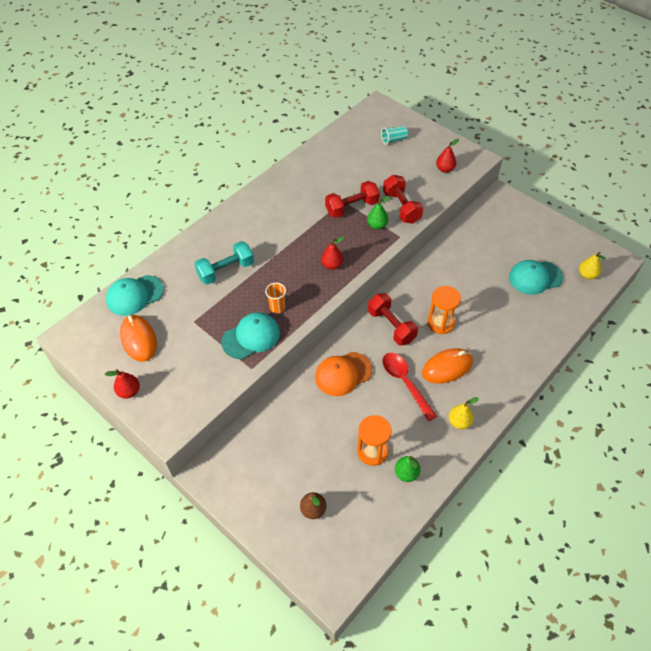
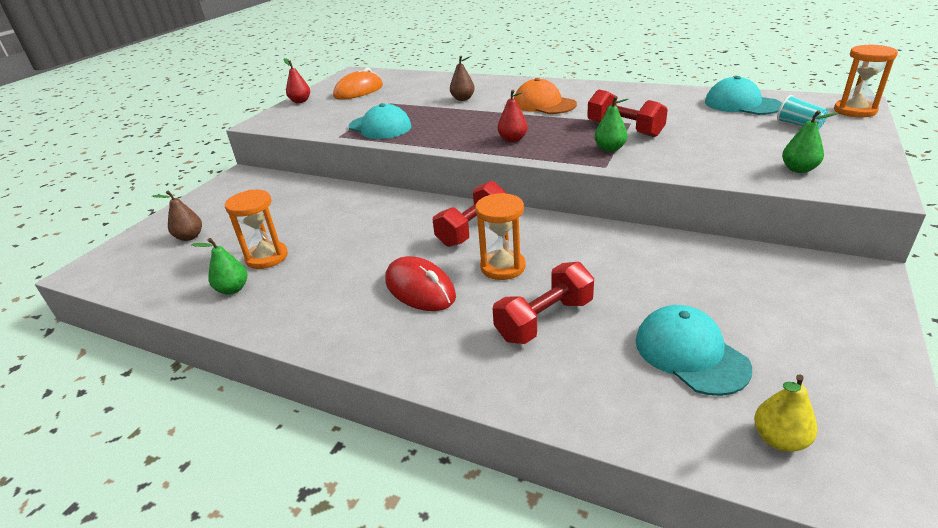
camera: 75 degrees right, 20 degrees down
turquoise cap [106,275,164,316] -> turquoise cap moved to [705,76,782,115]
turquoise dumbbell [195,241,254,285] -> brown pear [450,56,475,101]
orange cup [265,283,286,313] -> none
orange cap [315,352,372,396] -> orange cap moved to [514,78,577,114]
red spoon [382,353,437,421] -> none
red dumbbell [383,175,423,224] -> red dumbbell moved to [493,262,594,344]
orange mouse [422,348,473,384] -> red mouse [385,256,456,311]
red pear [436,139,459,173] -> green pear [782,110,838,173]
yellow pear [449,397,479,429] -> none
none -> orange hourglass [834,44,898,117]

